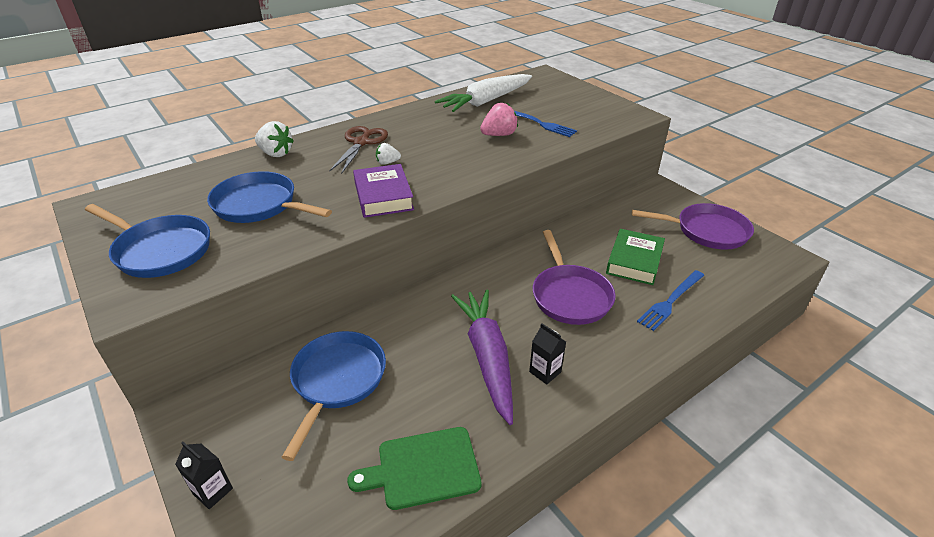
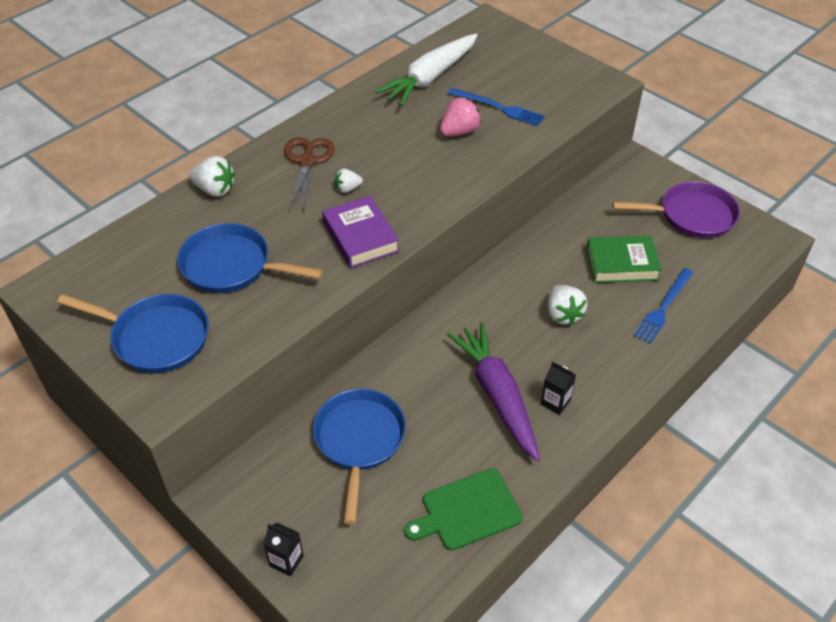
camera: 10 degrees left, 10 degrees up
purple pan [533,230,616,325] -> white strawberry [548,285,588,326]
green book [606,229,665,285] -> green book turned 75 degrees clockwise [586,236,662,283]

